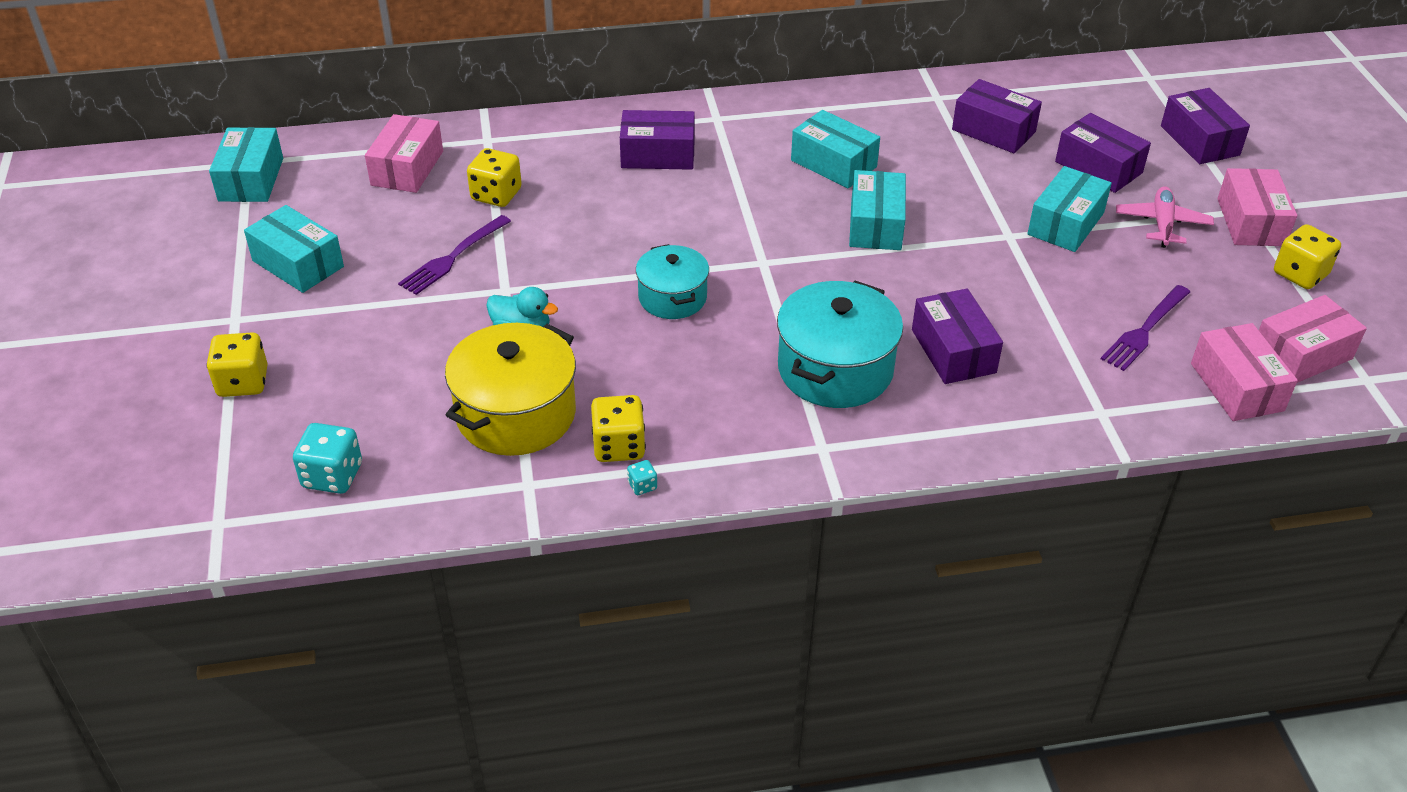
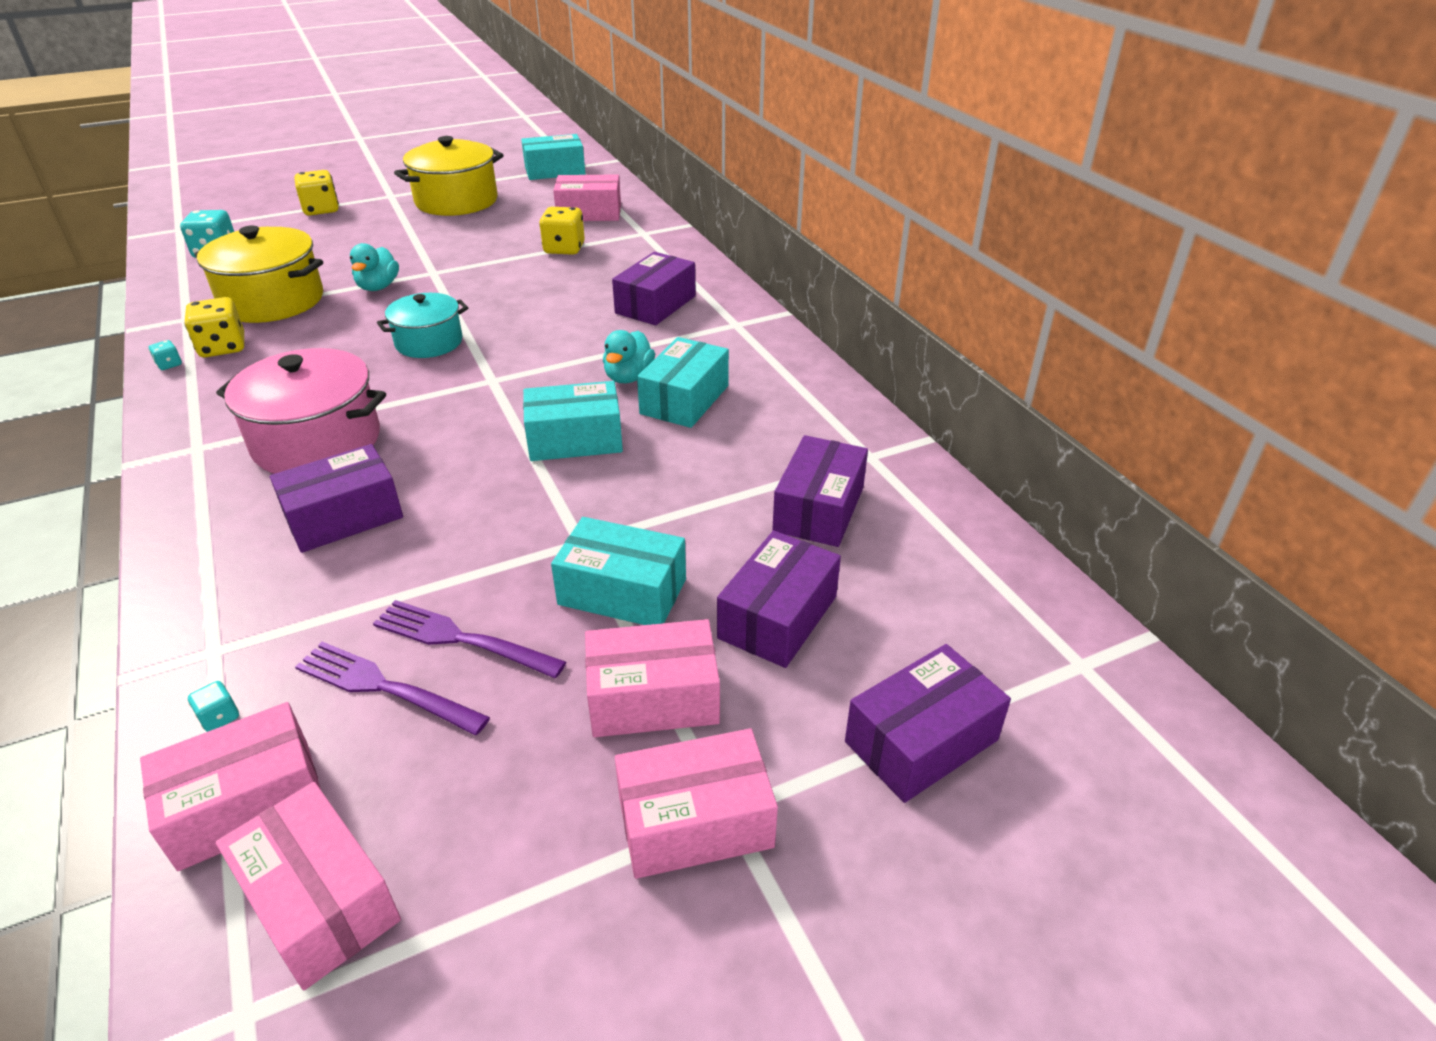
camera: 75 degrees right, 5 degrees down
turquoise box [244,205,344,293] -> yellow pot [394,136,504,216]
purple fork [398,215,511,295] -> purple fork moved to [373,600,566,678]
purple box [620,110,695,170] -> purple box turned 45 degrees clockwise [612,252,696,325]
turquoise pot [777,281,903,408] -> pink pot [216,348,386,474]
pink plane [1116,186,1214,248] -> pink box [585,619,720,737]
yellow dice [1274,224,1341,289] -> none
none -> turquoise dice [188,681,239,732]
none -> turquoise duck [603,330,655,383]

